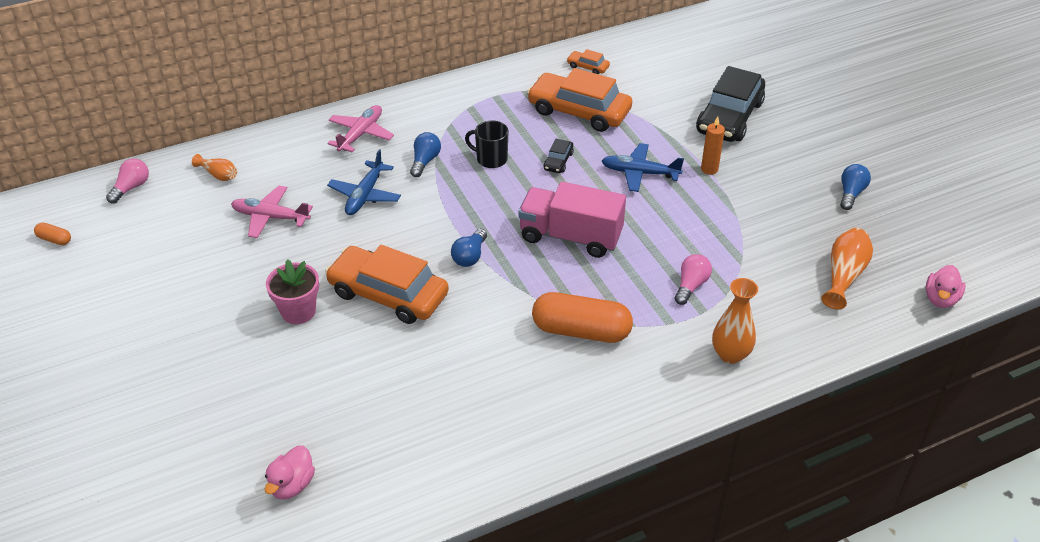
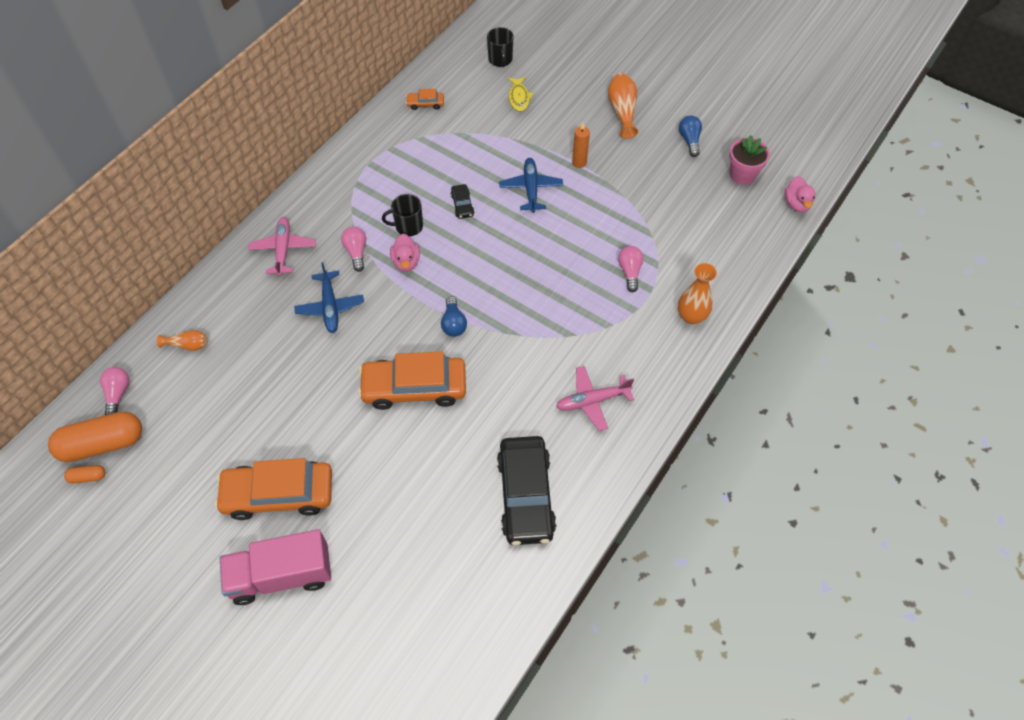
camera: 30 degrees left, 15 degrees up
pink plane [231,185,313,238] -> pink plane moved to [556,366,634,431]
pink duck [265,445,315,500] -> pink duck moved to [390,234,420,272]
pink flower pot [266,259,319,324] -> pink flower pot moved to [729,135,770,185]
blue light bulb [410,132,441,177] -> pink light bulb [341,227,366,272]
pink truck [518,182,626,258] -> pink truck moved to [220,529,331,605]
orange car [527,68,632,132] -> orange car moved to [215,458,332,520]
orange capsule [532,292,633,343] -> orange capsule moved to [48,411,142,462]
blue plane [602,143,684,192] -> blue plane turned 105 degrees clockwise [499,158,563,213]
black car [696,66,765,142] -> black car moved to [497,436,556,545]
orange vase [821,228,873,309] -> orange vase moved to [608,73,638,139]
none -> black mug [487,27,513,67]
none -> yellow fish [508,77,534,112]

